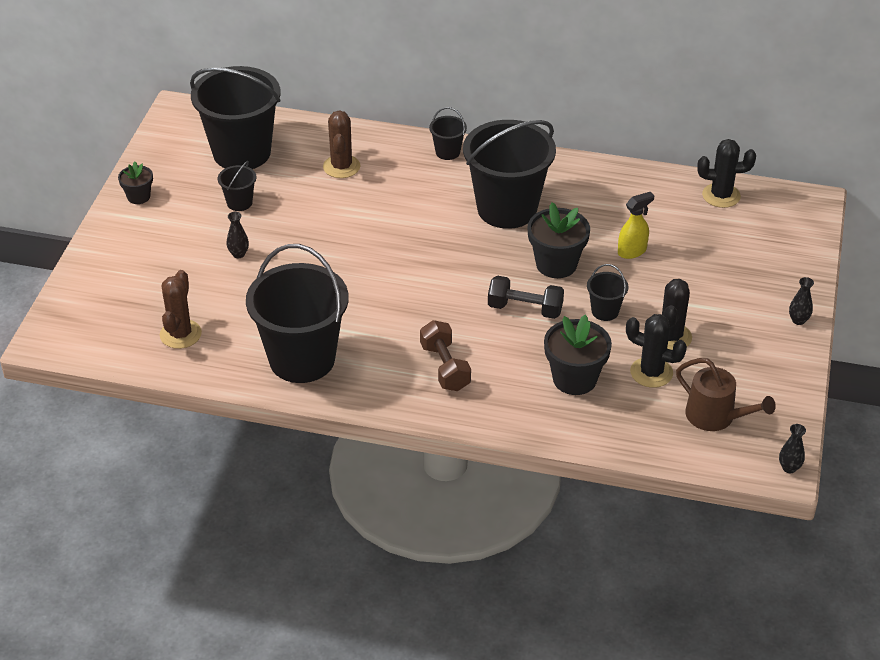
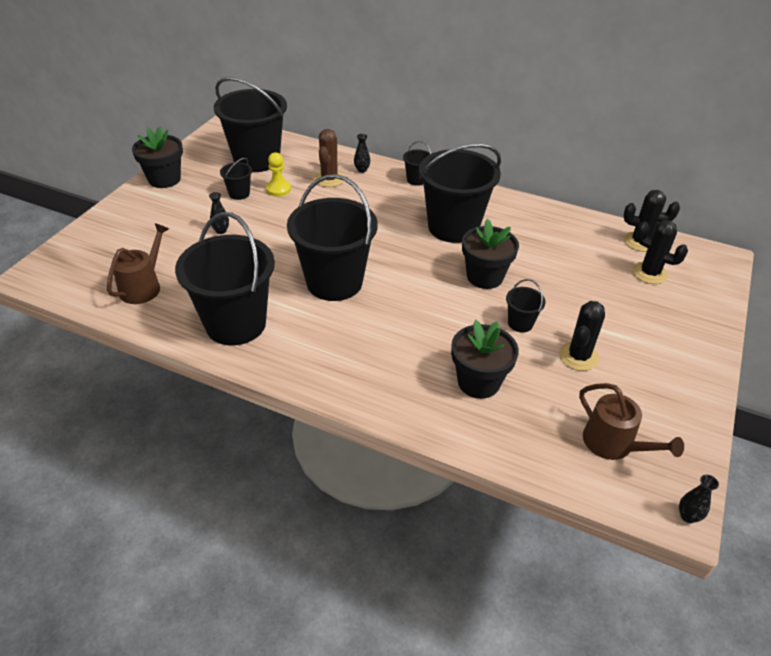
camera: 10 degrees right, 0 degrees up
black flower pot [118,162,153,204] -> black flower pot [132,126,183,188], size x1.72
brown cactus [160,270,202,349] -> brown watering can [107,223,169,304]
brown dumbbell [420,320,471,391] -> none
black dumbbell [488,276,564,319] -> none
yellow spray bottle [618,192,655,259] -> none
black cactus [626,314,687,388] -> black cactus moved to [632,220,688,284]
black vase [789,277,814,325] -> black vase moved to [354,134,370,173]
none -> yellow pawn [266,152,291,196]
none -> black bucket [287,174,378,301]

